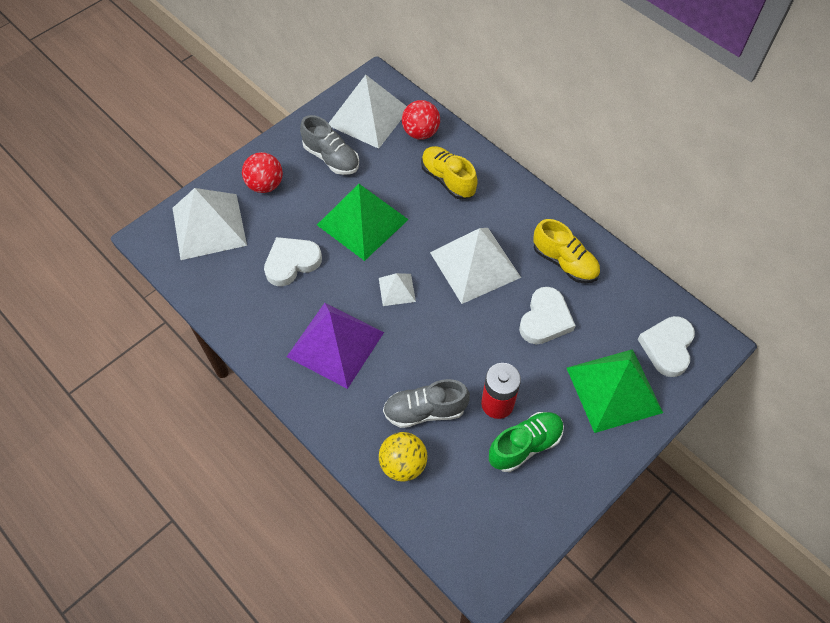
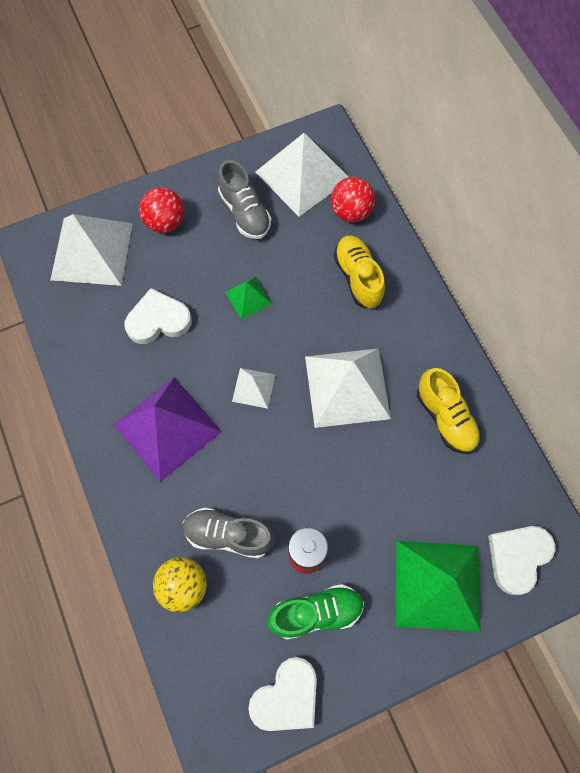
camera: 20 degrees right, 10 degrees up
green pyramid [317,184,409,261] -> green pyramid [225,277,272,319], size x0.48
white heart [519,287,576,344] -> white heart moved to [248,657,317,731]

